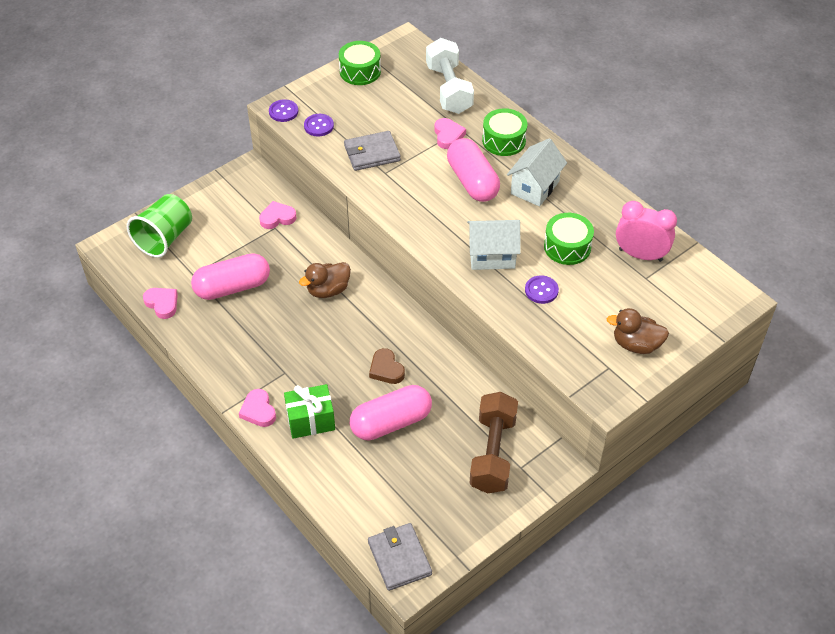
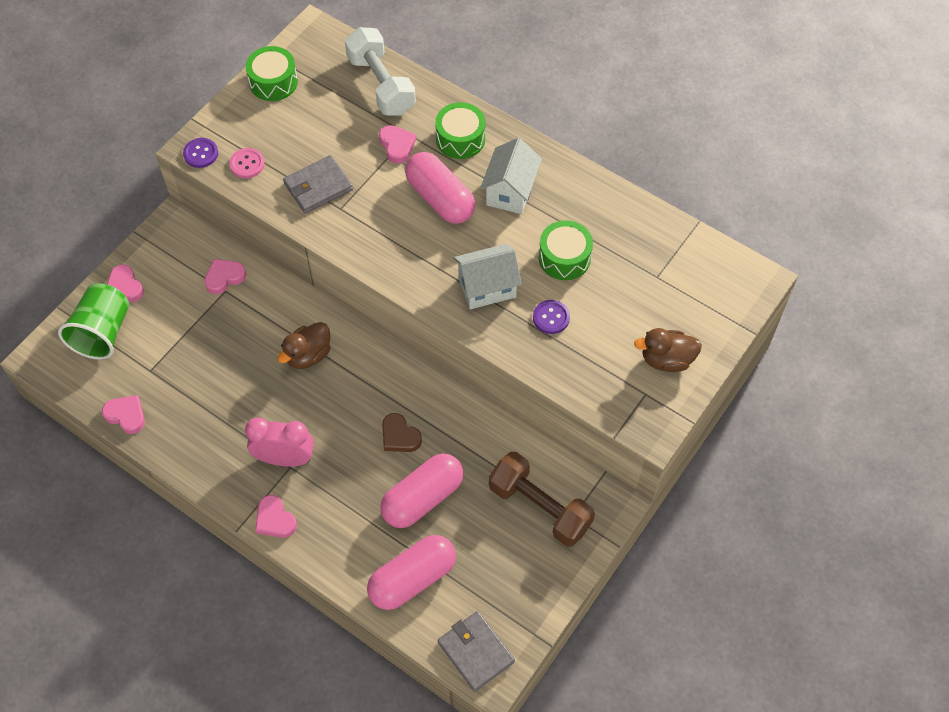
camera: 15 degrees left, 10 degrees up
pink capsule [191,253,270,300] -> pink capsule moved to [367,535,456,610]
green gift [284,384,335,439] -> none
purple button [304,114,334,137] -> pink button [230,148,265,178]
brown dumbbell [470,392,518,494] -> brown dumbbell turned 45 degrees counterclockwise [489,452,595,547]
pink clock [616,201,677,262] -> pink clock moved to [245,417,314,467]
none -> pink heart [107,264,144,302]

